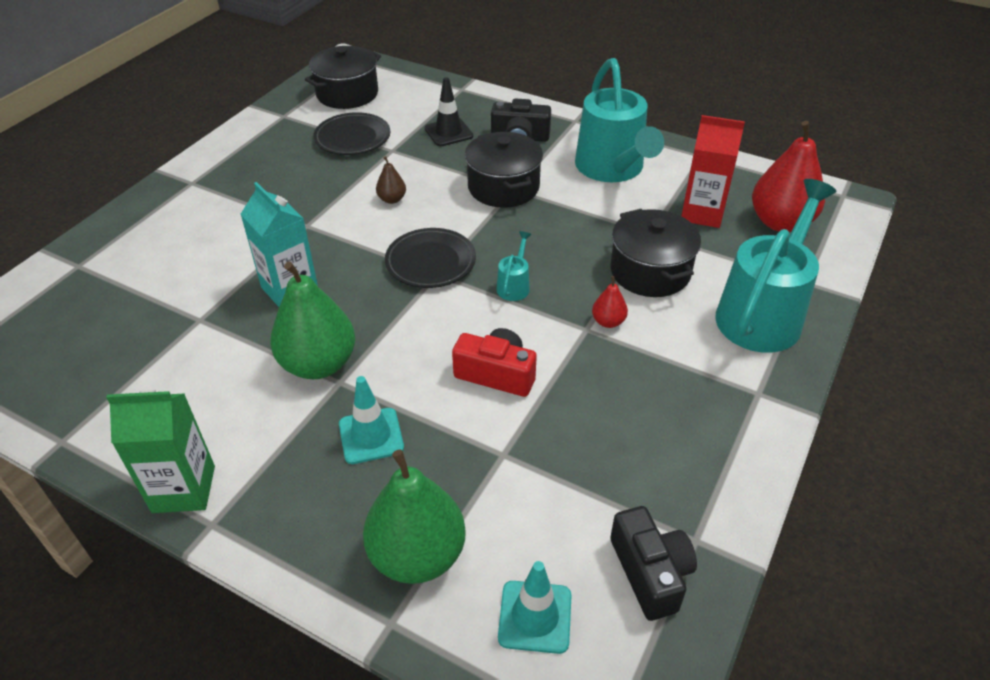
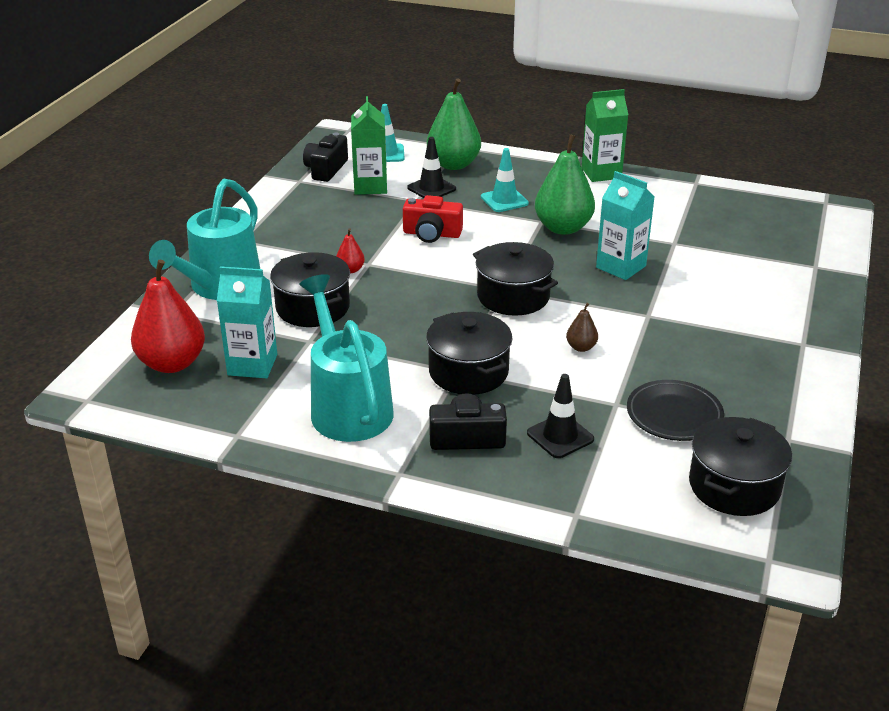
camera: 170 degrees right, 10 degrees down
black plate [385,228,476,288] -> black pot [473,242,558,316]
turquoise watering can [497,231,532,301] -> none
black camera [610,506,697,621] -> black camera turned 45 degrees clockwise [303,133,348,182]
red carton [681,115,745,228] -> turquoise carton [217,266,277,378]
none -> green carton [351,96,387,195]
none -> black traffic cone [407,137,456,198]

